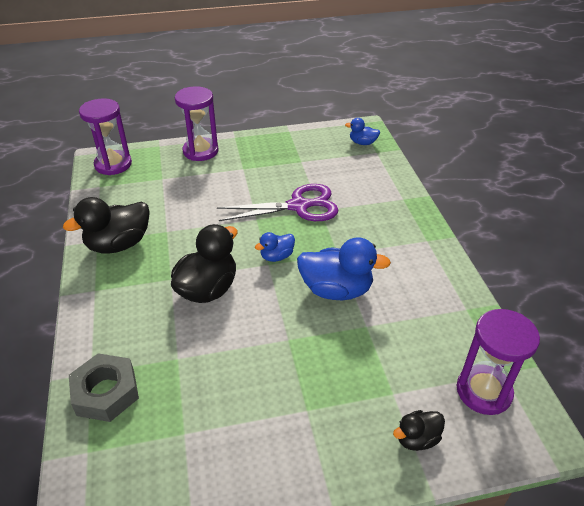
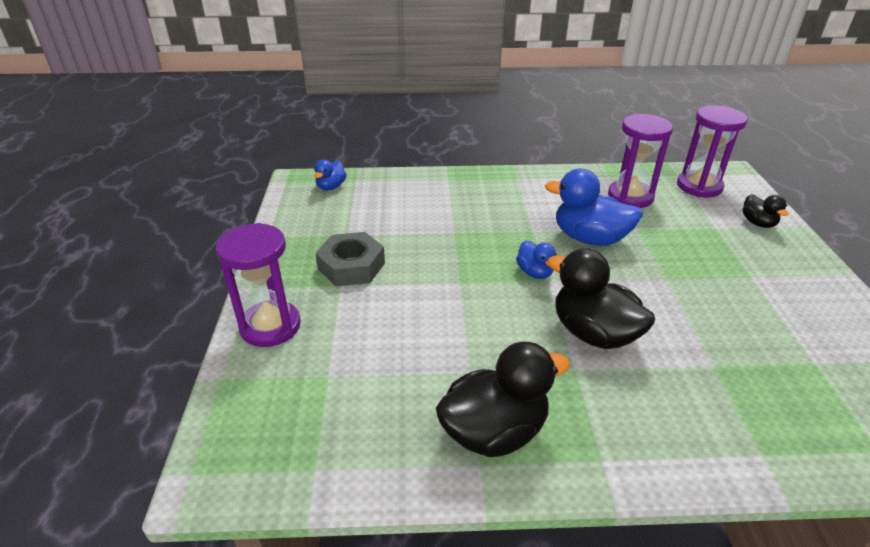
camera: 80 degrees left, 5 degrees down
black duck [63,197,150,254] -> black duck turned 90 degrees counterclockwise [435,342,570,457]
grey nut [69,353,139,422] -> grey nut moved to [315,232,385,286]
purple hourglass [79,98,132,175] -> purple hourglass moved to [608,114,673,208]
purple scissors [217,184,339,221] -> none
blue duck [297,237,391,300] -> blue duck turned 90 degrees counterclockwise [545,169,643,246]

